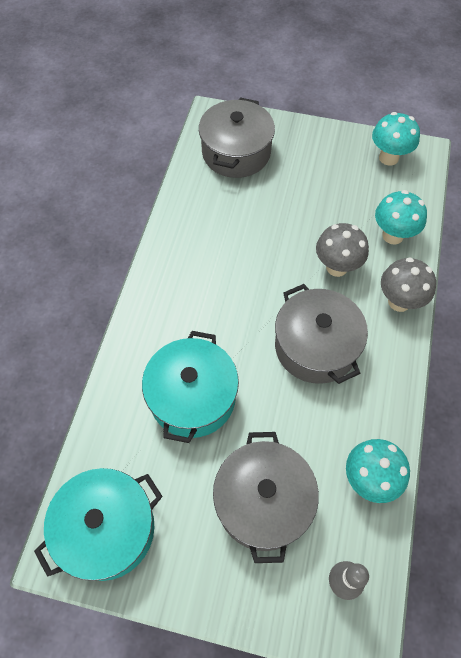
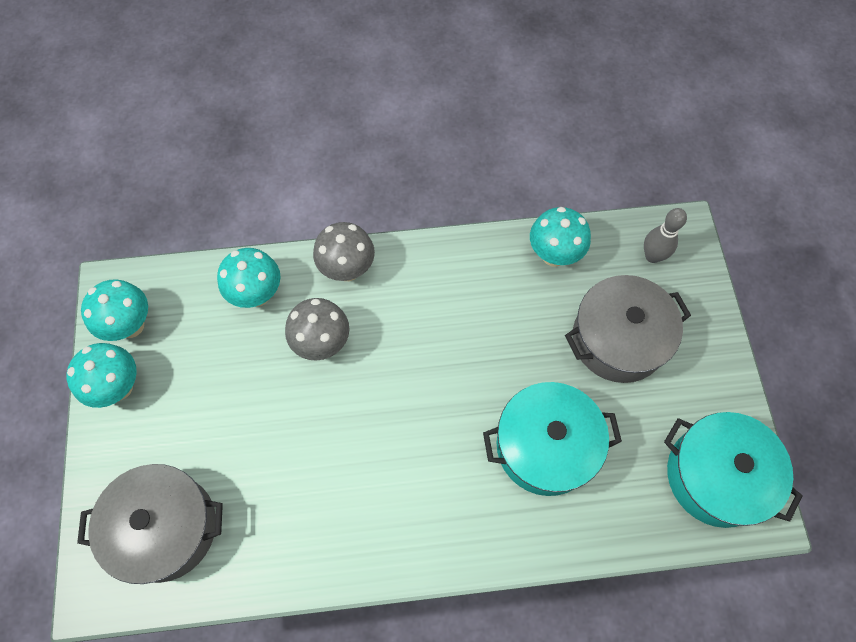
camera: 110 degrees left, 5 degrees up
grey pot [275,284,368,384] -> none
none -> turquoise mushroom [66,343,137,408]

